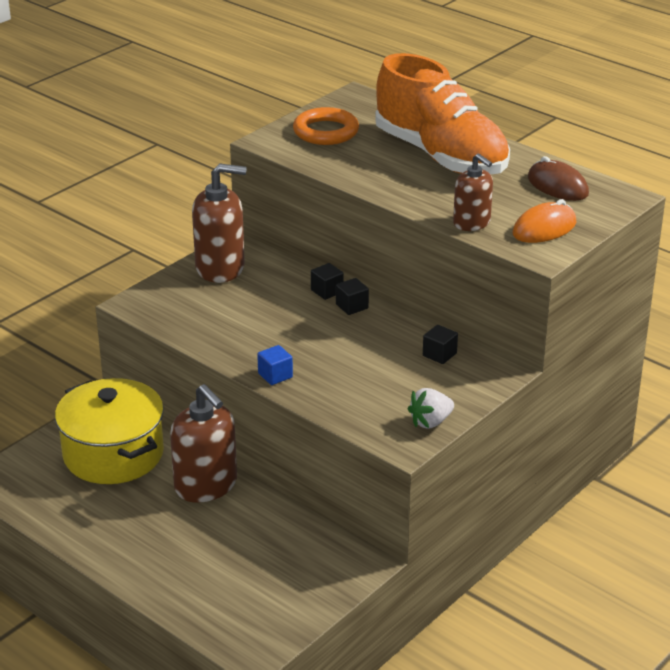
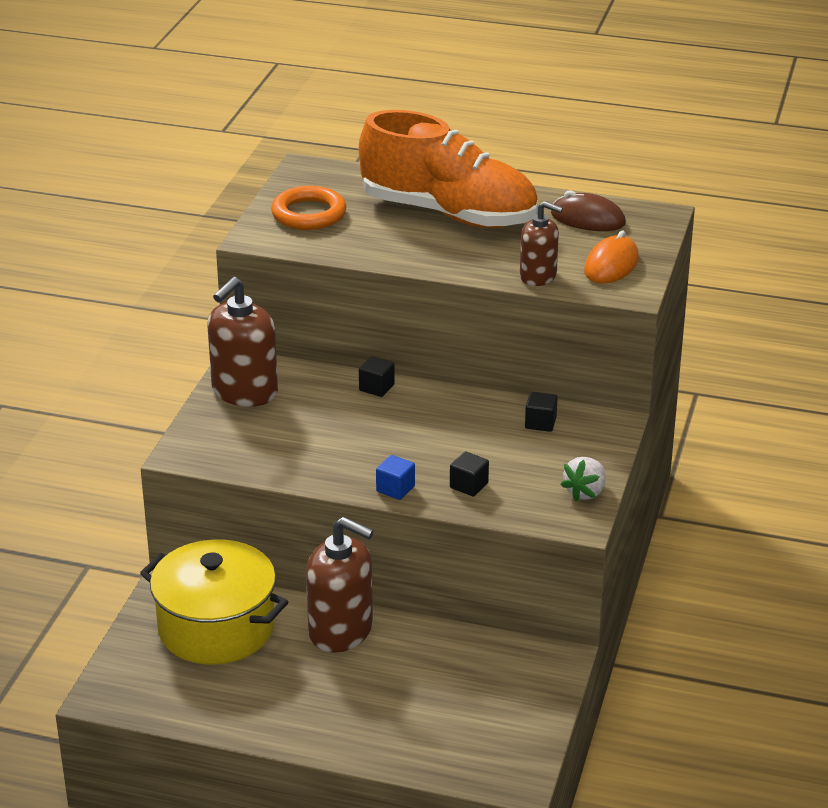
camera: 25 degrees left, 0 degrees up
brown soap dispenser [192,163,247,283] -> brown soap dispenser turned 150 degrees clockwise [208,277,278,407]
black cube [336,278,369,315] -> black cube moved to [450,451,489,497]

